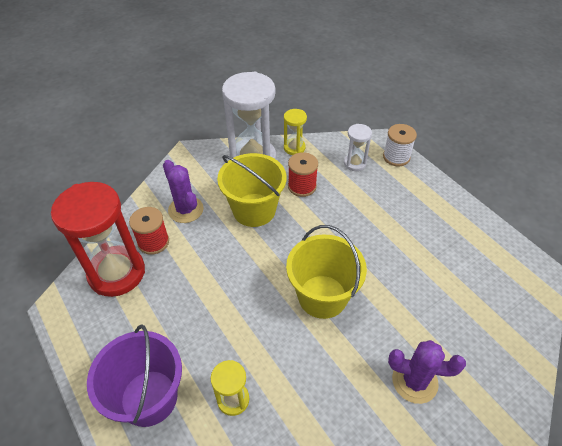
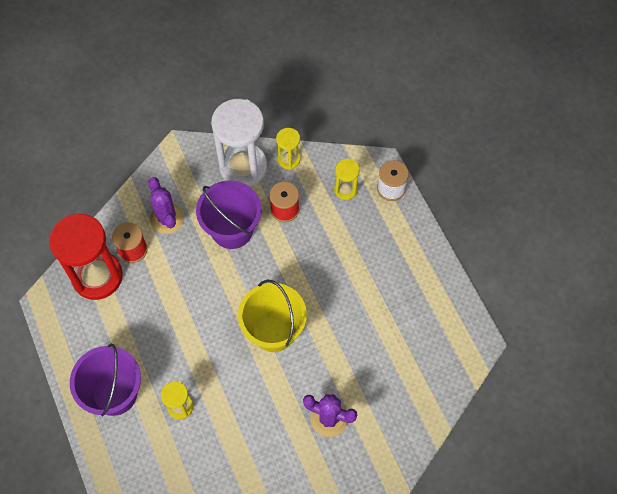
camera: 10 degrees right, 15 degrees up
yellow bucket [217,153,287,227] -> purple bucket [196,181,262,249]
white hourglass [344,124,372,171] -> yellow hourglass [334,158,360,200]

